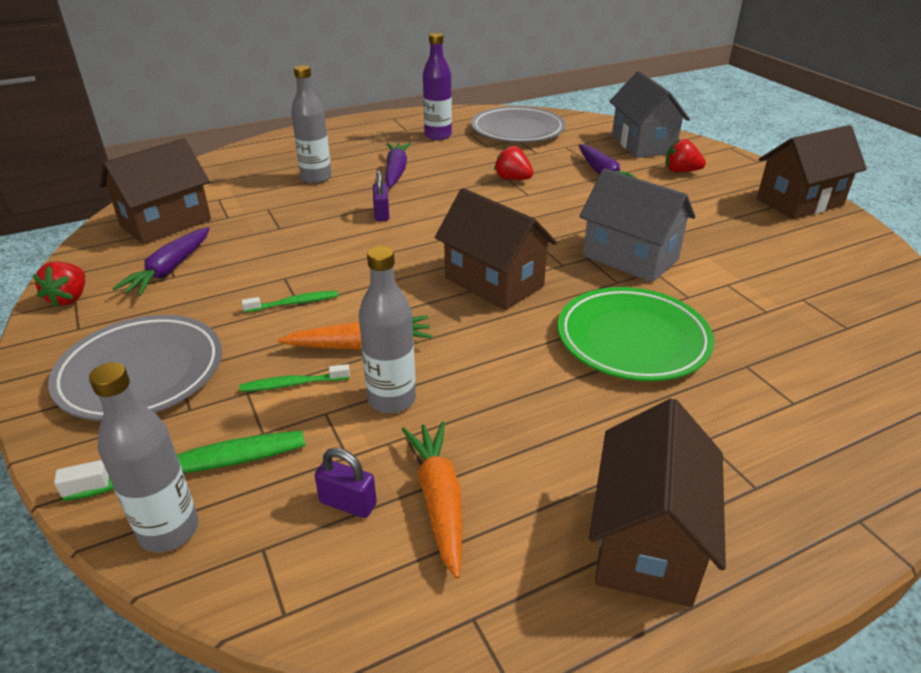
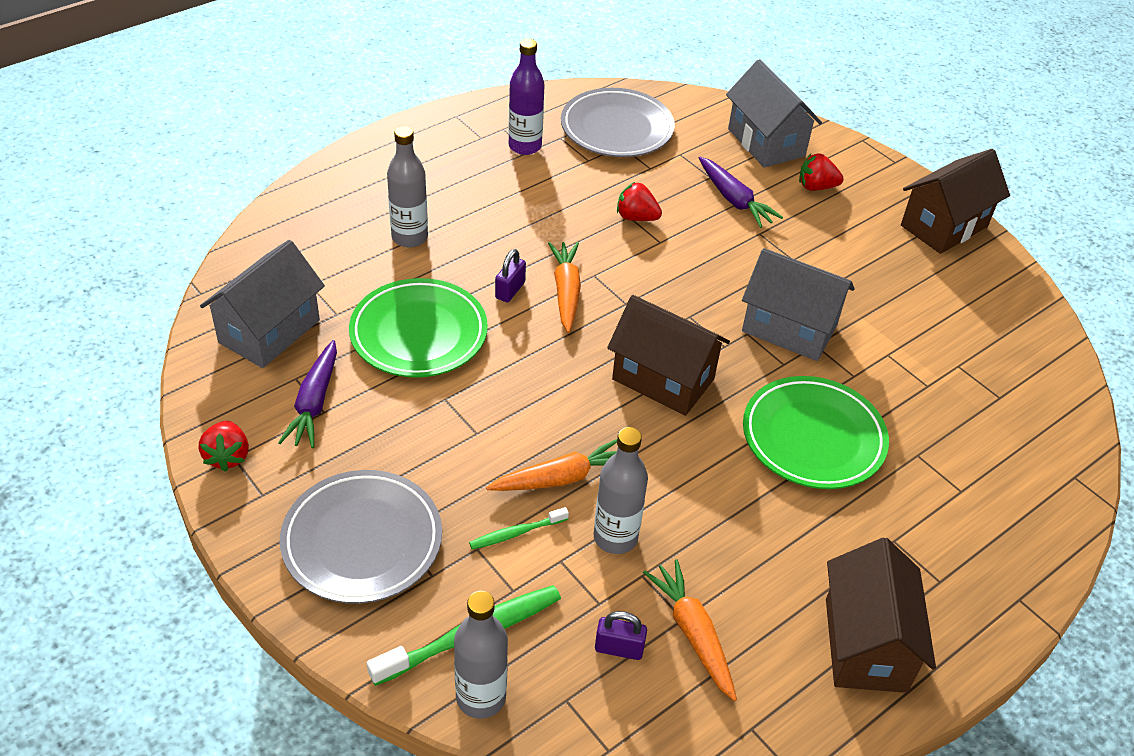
camera: 15 degrees left, 10 degrees up
brown house [100,138,211,244] -> grey house [200,240,325,368]
green toothbrush [242,291,338,313] -> none
purple padlock [373,170,389,221] -> purple padlock turned 45 degrees clockwise [495,249,526,302]
purple carrot [385,143,411,188] -> none
none -> green plate [349,278,488,378]
none -> orange carrot [548,242,581,333]

